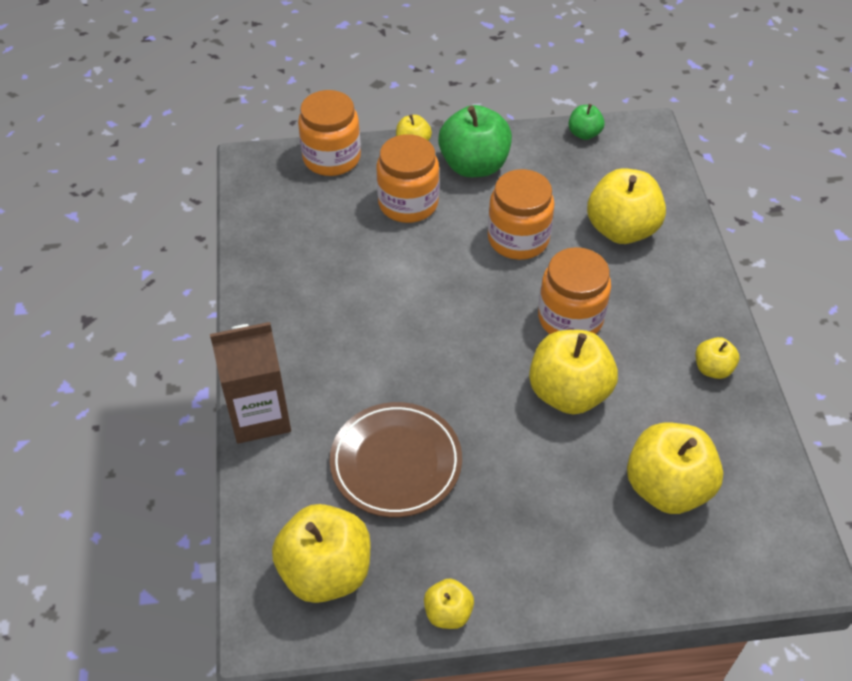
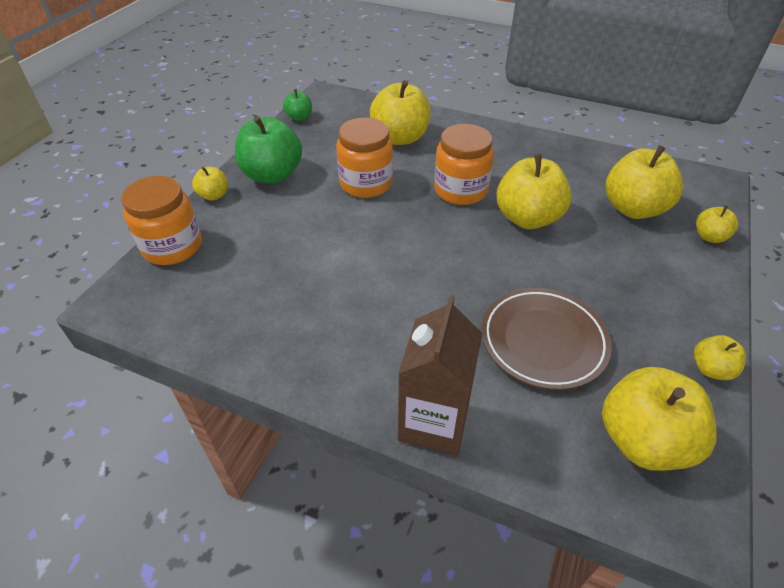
camera: 60 degrees left, 5 degrees down
orange jar [376,134,439,223] -> none
yellow apple [695,337,739,379] -> yellow apple moved to [696,206,738,243]

